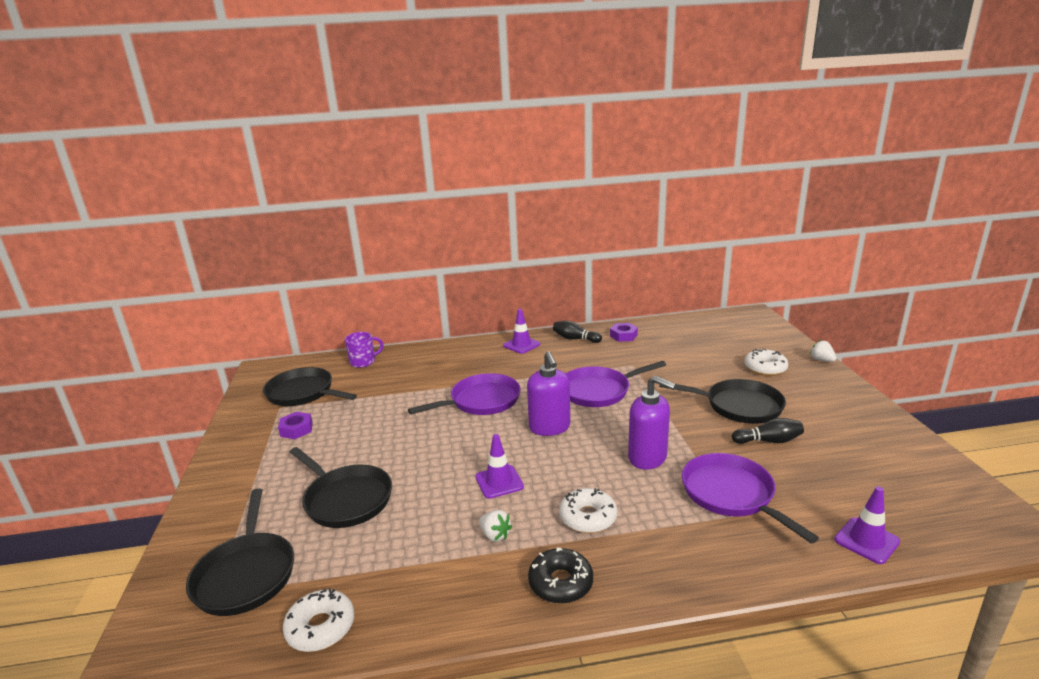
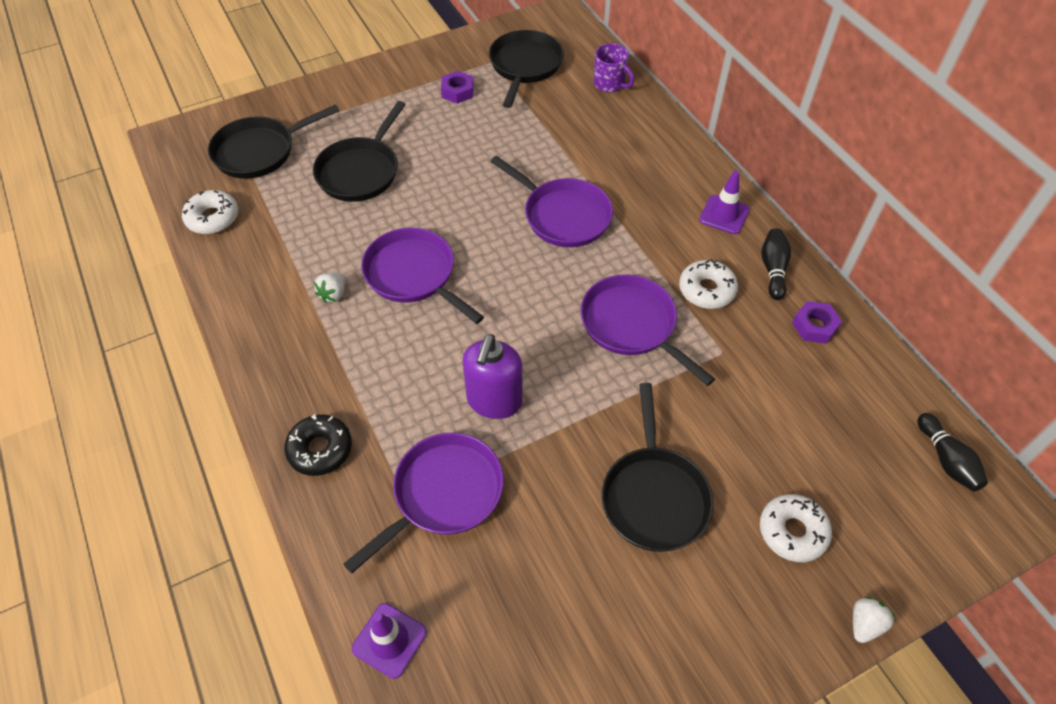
camera: 70 degrees right, 30 degrees up
purple traffic cone [475,434,524,499] -> purple pan [361,228,484,324]
purple soap dispenser [527,351,570,436] -> none
black donut [528,547,593,604] -> black donut moved to [284,414,352,476]
white donut [559,488,617,533] -> white donut moved to [679,259,738,309]
black bowling pin [732,418,804,444] -> black bowling pin moved to [917,413,988,492]

